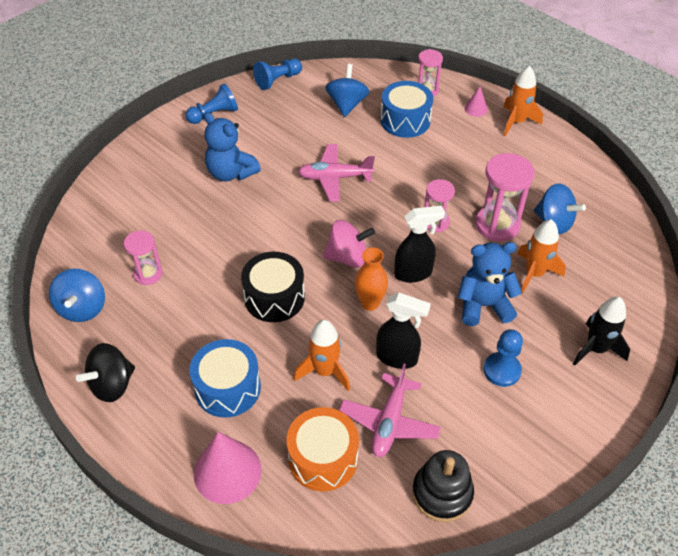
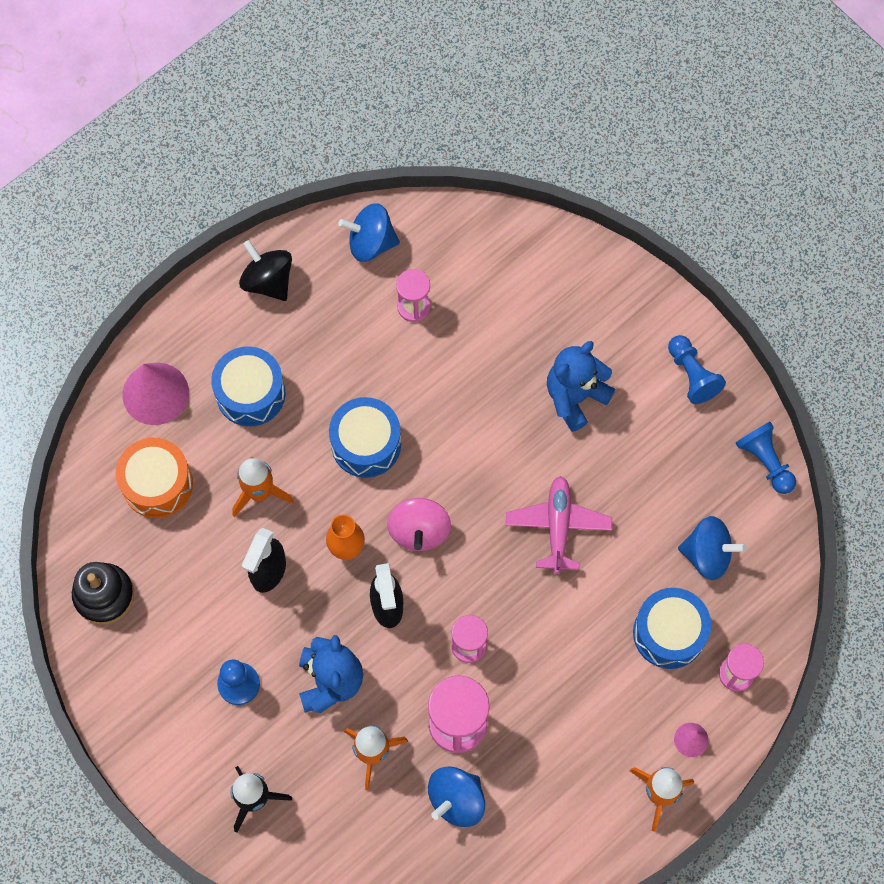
camera: 95 degrees right, 20 degrees up
black drum [241,252,305,322] -> blue drum [329,397,401,478]
pink plane [339,364,441,457] -> none

